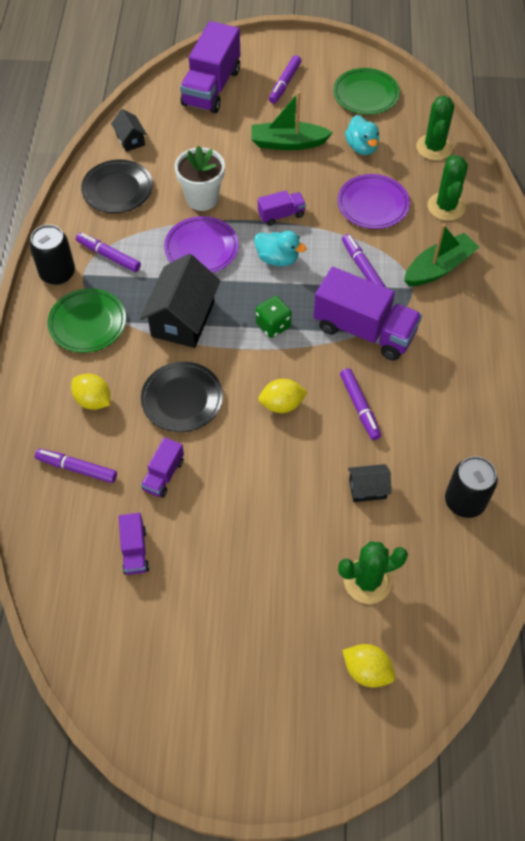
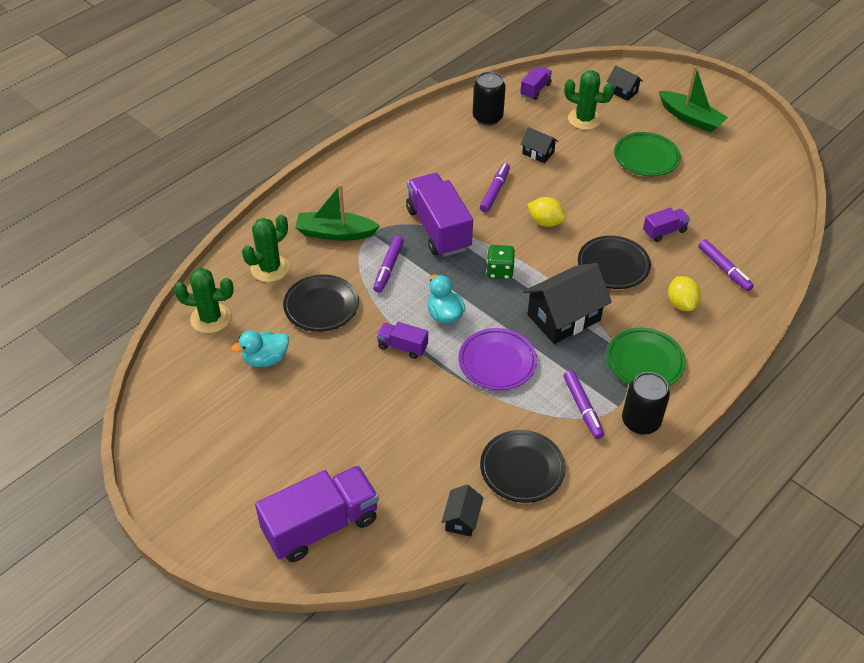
camera: 140 degrees left, 10 degrees down
purple truck [119,513,149,575] -> purple truck moved to [520,66,552,100]
white flower pot [175,146,225,211] -> none
green boat [251,91,333,150] -> green boat moved to [659,66,728,133]
purple marker [269,55,301,103] -> none
green plate [333,68,400,115] -> green plate moved to [614,132,681,176]
purple plate [337,174,410,229] -> black plate [283,274,359,332]
yellow lemon [342,644,395,688] -> black house [607,65,643,101]
turquoise duck [345,115,380,155] -> turquoise duck turned 135 degrees counterclockwise [231,330,289,367]
green cactus [416,95,454,160] -> green cactus turned 45 degrees clockwise [174,268,234,333]

